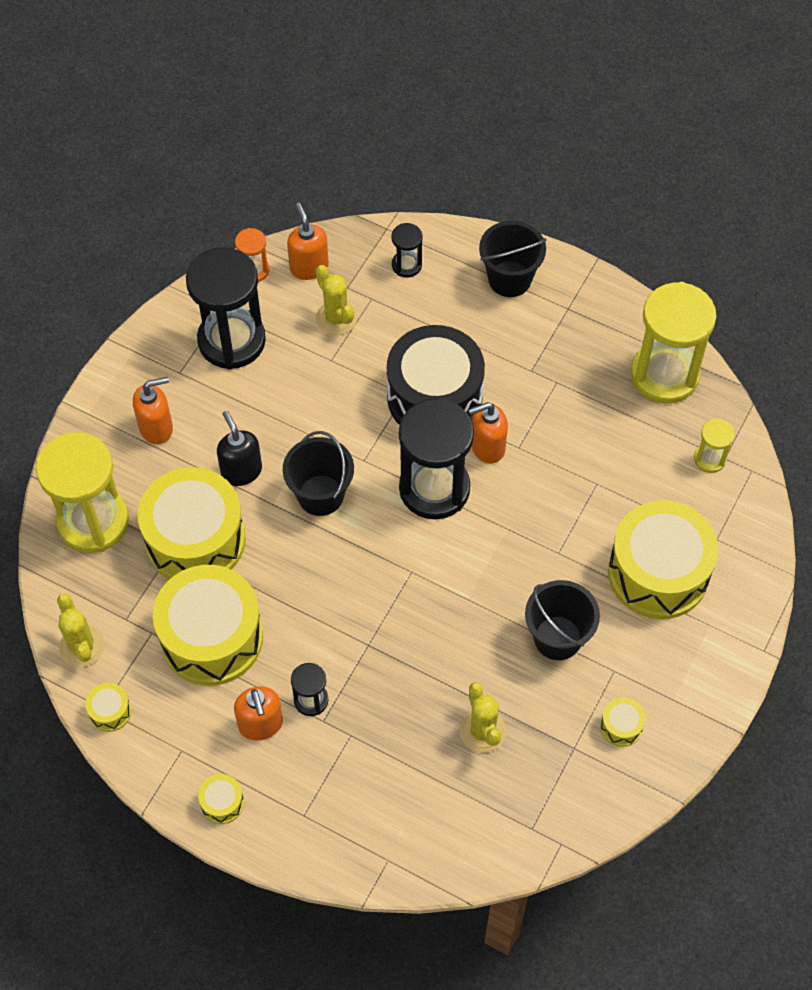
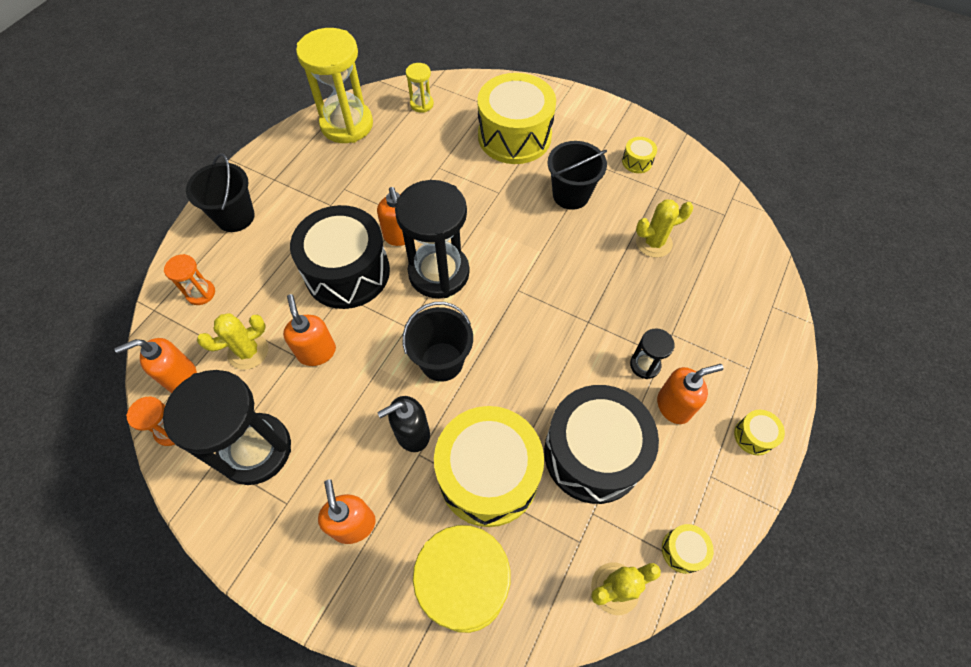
camera: 90 degrees left, 0 degrees up
yellow drum [153,565,263,686] -> black drum [544,385,659,504]
black hourglass [391,223,422,278] -> orange hourglass [164,254,215,305]
none -> orange soap dispenser [283,294,336,366]

